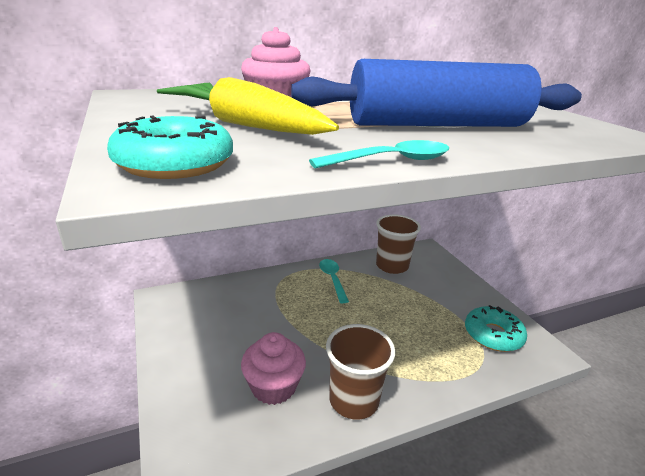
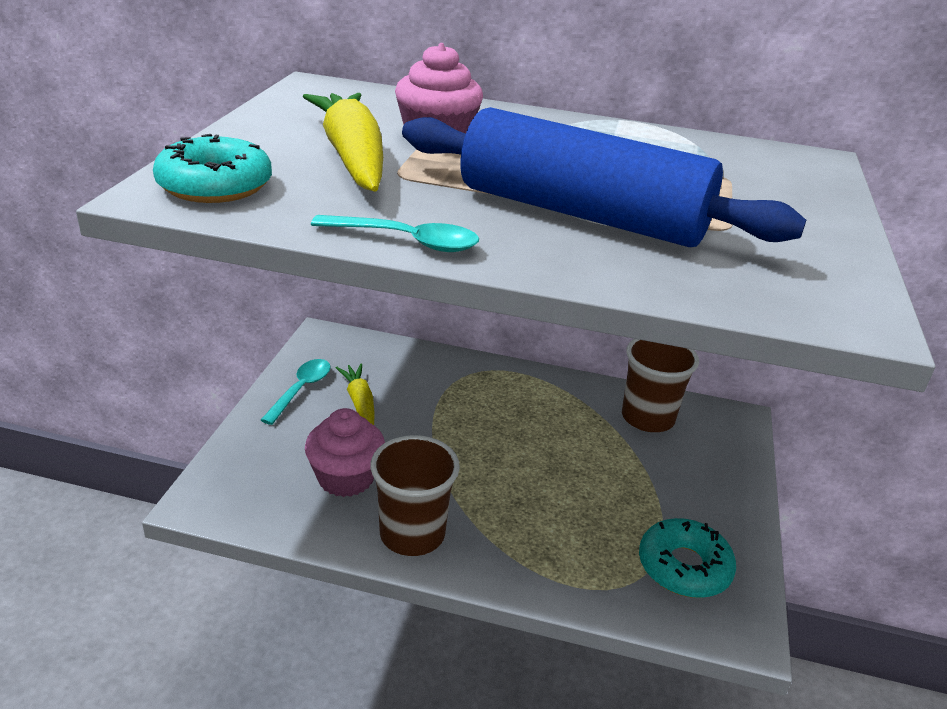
camera: 35 degrees right, 5 degrees up
turquoise spoon [319,259,349,303] -> turquoise spoon moved to [261,359,331,425]
none -> yellow carrot [336,363,374,425]

